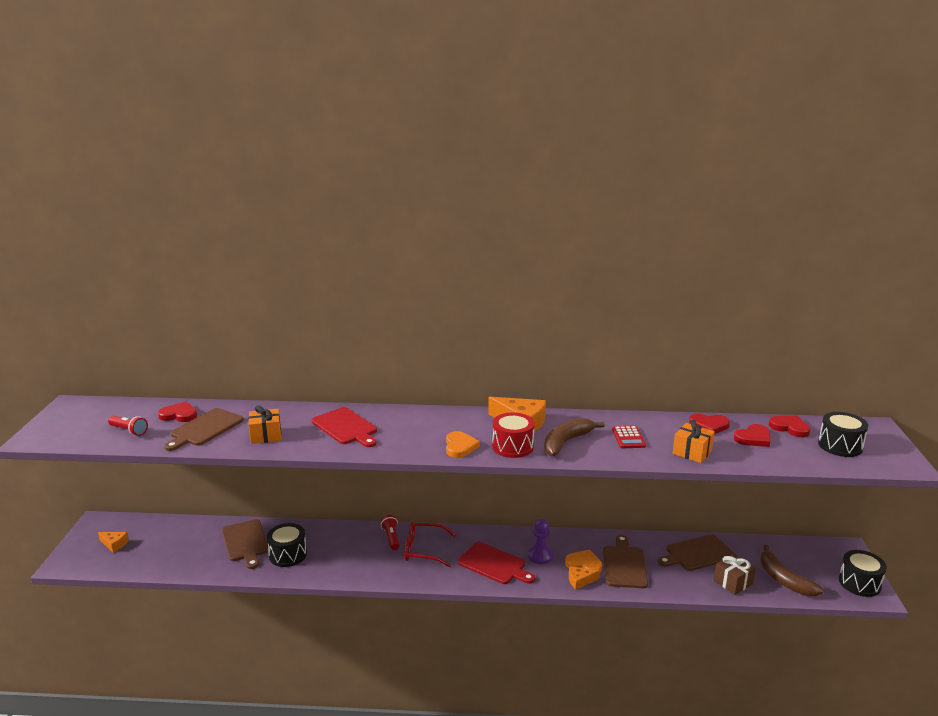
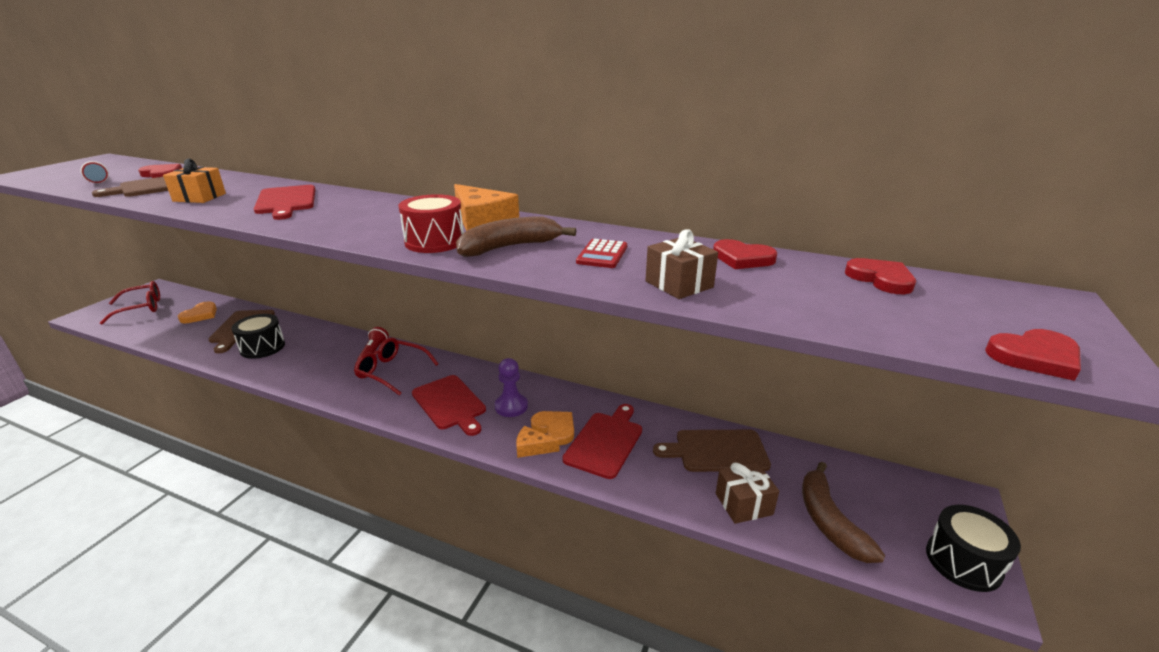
camera: 20 degrees right, 5 degrees up
orange cheese [98,532,129,553] -> red glasses [100,281,160,325]
orange heart [446,431,480,458] -> orange heart moved to [178,301,217,323]
brown cutting board [603,535,648,588] -> red cutting board [563,404,642,479]
orange gift [673,420,715,463] -> brown gift [645,229,718,299]
red heart [734,424,770,447] -> red heart moved to [985,329,1081,381]
black drum [818,412,868,457] -> none

